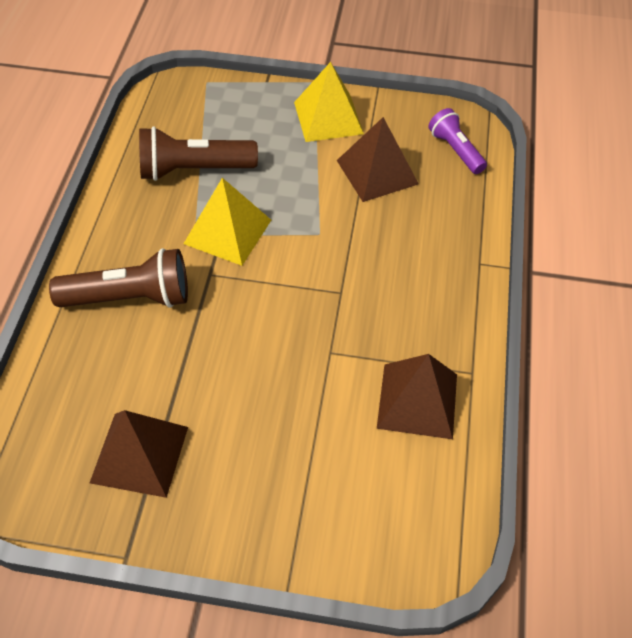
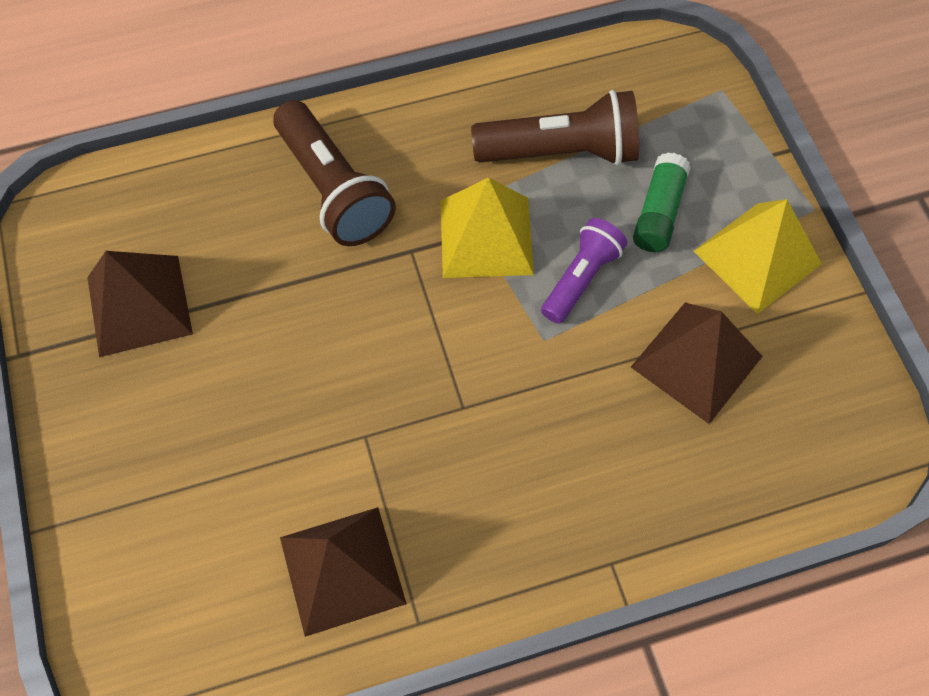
camera: 65 degrees right, 10 degrees up
brown flashlight [139,127,258,181] -> brown flashlight turned 120 degrees clockwise [471,90,639,166]
purple flashlight [428,108,487,174] -> purple flashlight moved to [541,218,627,324]
none -> green glue stick [633,152,691,252]

